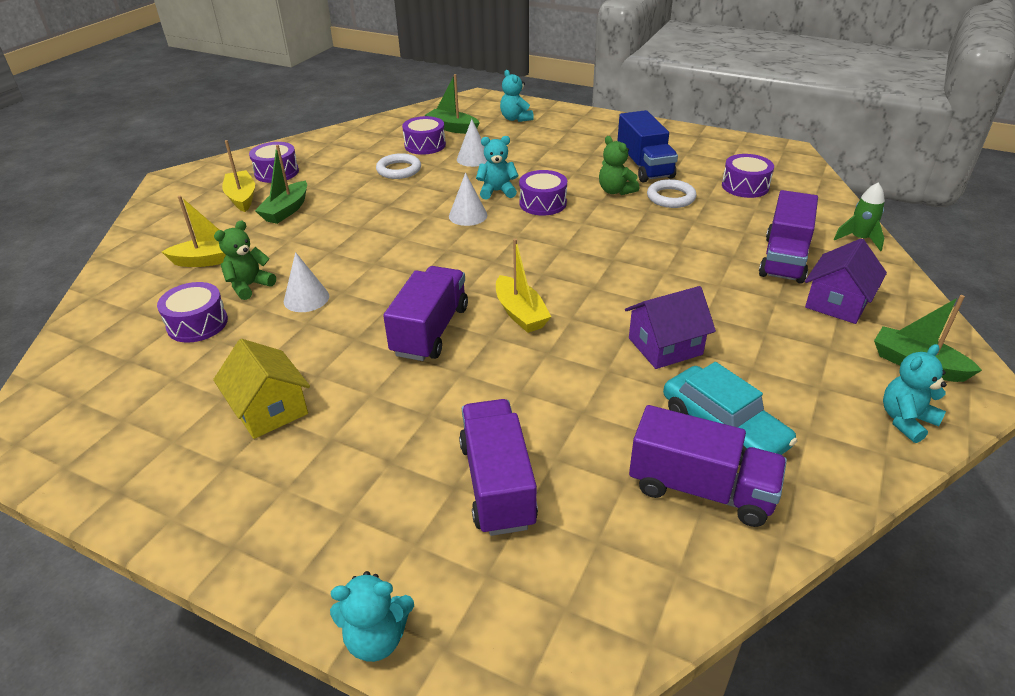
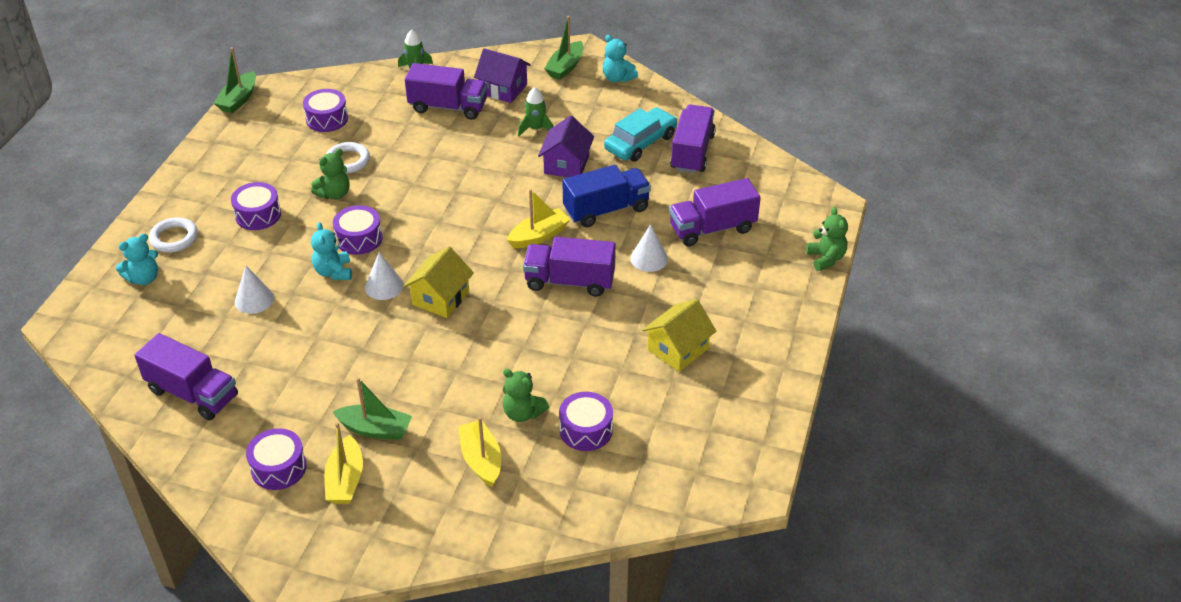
camera: 100 degrees left, 5 degrees up
yellow boat [222,140,255,212] -> yellow boat turned 60 degrees counterclockwise [324,422,363,504]
white cone [284,252,329,312] -> white cone moved to [630,224,668,272]
turquoise teddy bear [330,571,414,662] -> green teddy bear [806,207,848,271]
white ring [376,153,421,179] -> white ring moved to [149,217,198,252]
purple drum [402,116,446,155] -> purple drum moved to [231,182,281,230]
green boat [425,74,480,134] -> green boat moved to [214,47,256,113]
blue truck [617,110,678,182] -> blue truck moved to [562,165,651,227]
purple house [625,286,716,369] -> purple house turned 45 degrees clockwise [538,116,594,177]
none -> purple truck [135,333,238,420]
none -> yellow house [403,247,474,318]
none -> green rocket [518,87,554,137]

